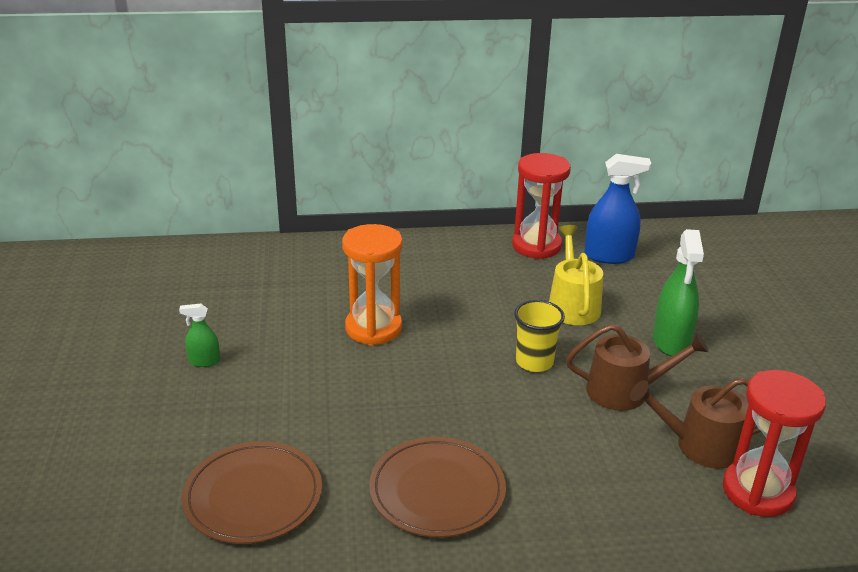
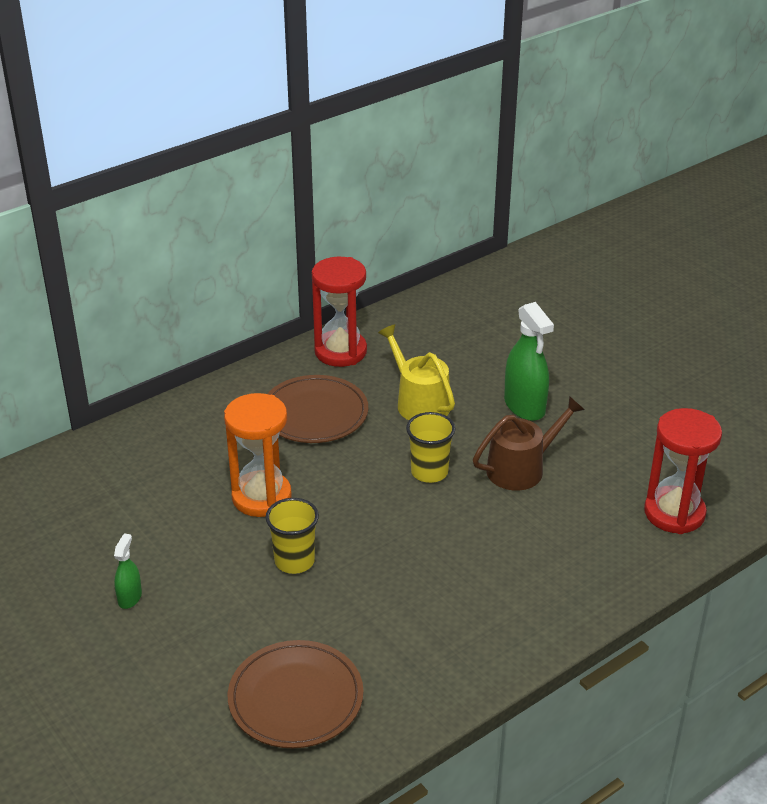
camera: 30 degrees left, 5 degrees up
green spray bottle [179,304,220,367] -> green spray bottle turned 135 degrees clockwise [114,534,142,609]
brown plate [369,437,506,537] -> brown plate moved to [267,375,368,443]
blue spray bottle [584,154,651,264] -> none
brown watering can [630,378,761,469] -> none
none -> yellow cup [266,498,319,574]

